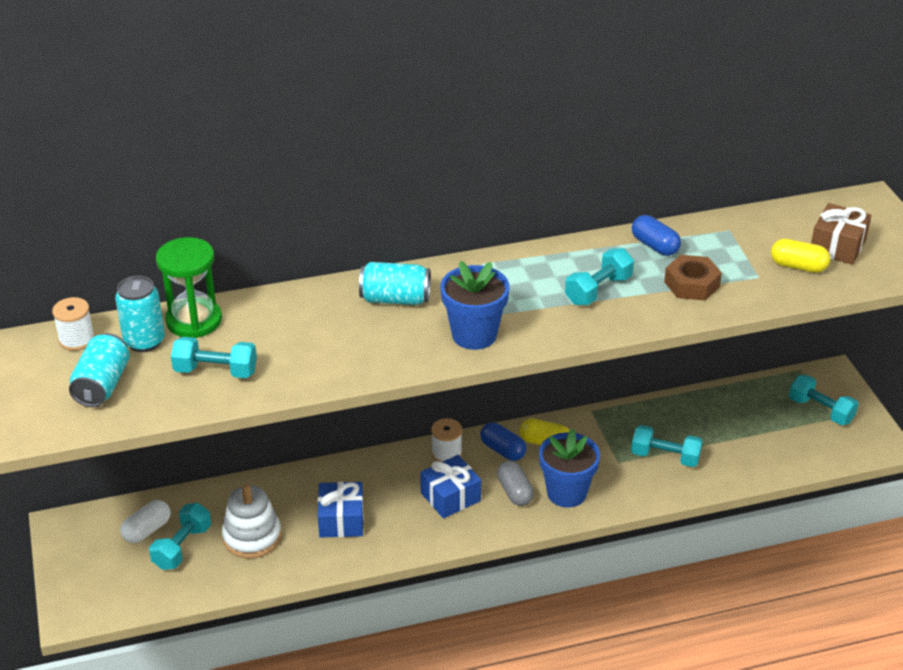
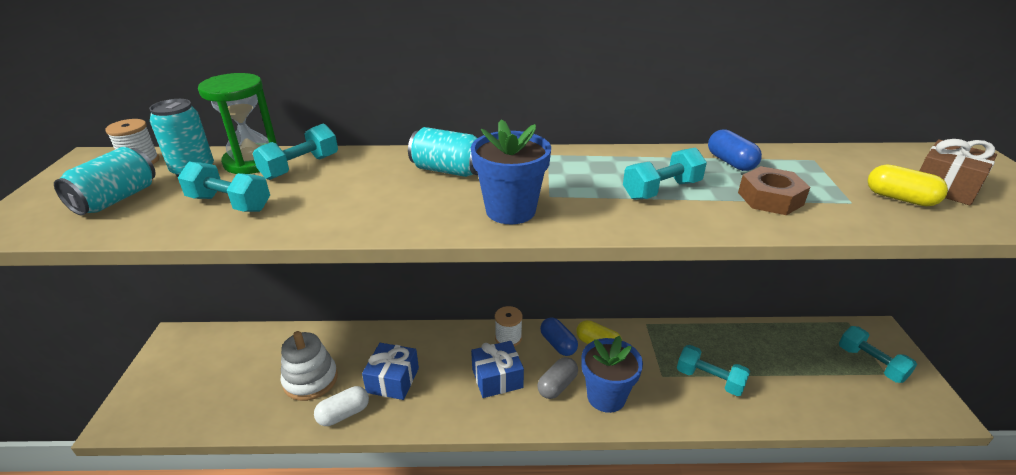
camera: 15 degrees right, 5 degrees down
white capsule [120,500,171,543] -> white capsule moved to [314,386,369,426]
turquoise dumbbell [149,503,211,570] -> turquoise dumbbell moved to [252,124,338,180]
grey capsule [497,461,534,506] -> grey capsule turned 45 degrees clockwise [537,357,578,399]

